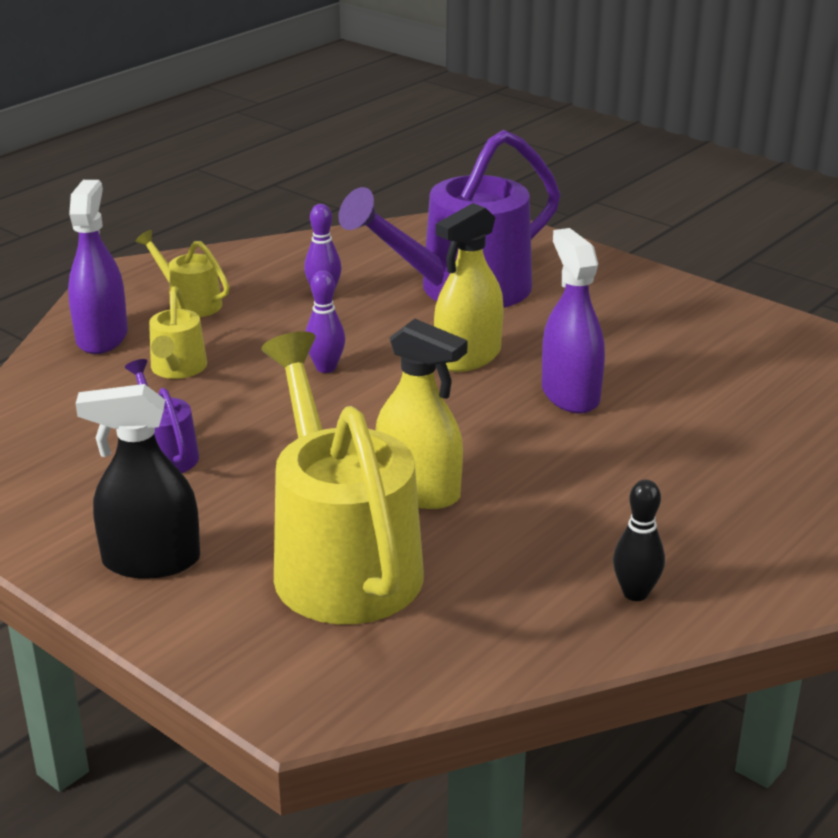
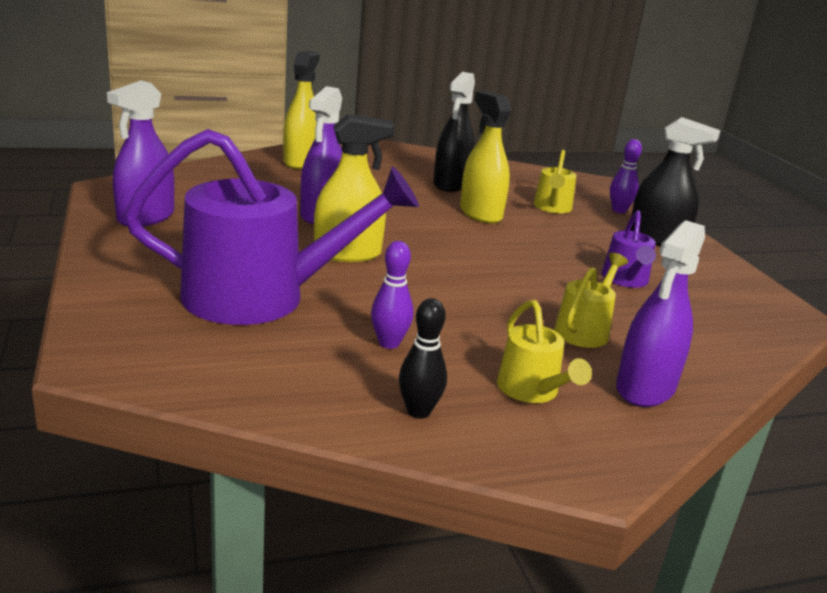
camera: 150 degrees left, 5 degrees down
yellow watering can [262,331,424,624] -> yellow watering can [533,150,576,213], size x0.46
purple bowling pin [306,270,345,373] -> purple bowling pin moved to [610,139,642,213]
black bowling pin [613,479,665,601] -> black bowling pin moved to [399,298,447,418]
none -> purple spray bottle [107,80,174,227]
none -> yellow spray bottle [283,51,320,169]
none -> black spray bottle [433,72,475,192]

